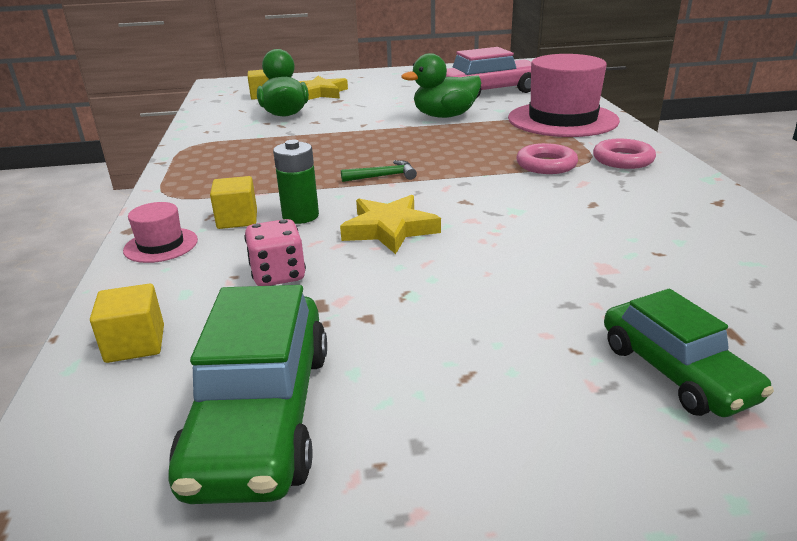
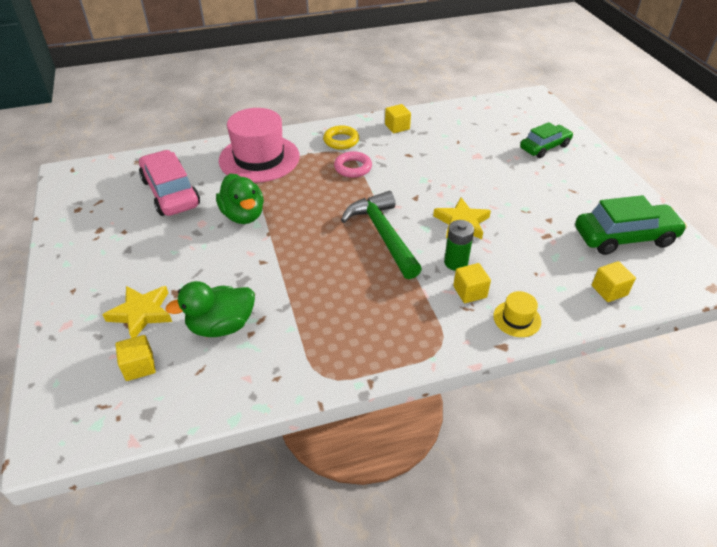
camera: 100 degrees left, 15 degrees up
pink hat [123,202,198,263] -> yellow hat [493,291,541,337]
pink dice [244,219,306,286] -> none
green hammer [341,160,417,182] -> green hammer [341,191,422,279], size x2.24
pink ring [593,139,656,169] -> yellow ring [323,125,359,150]
none -> yellow cube [385,104,411,133]

